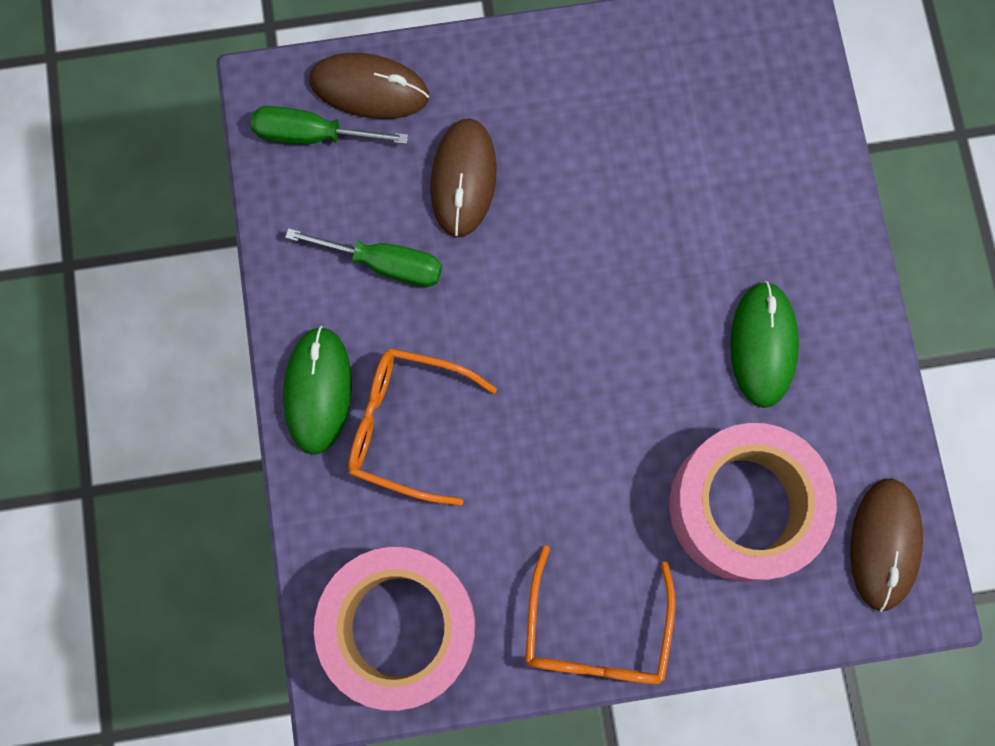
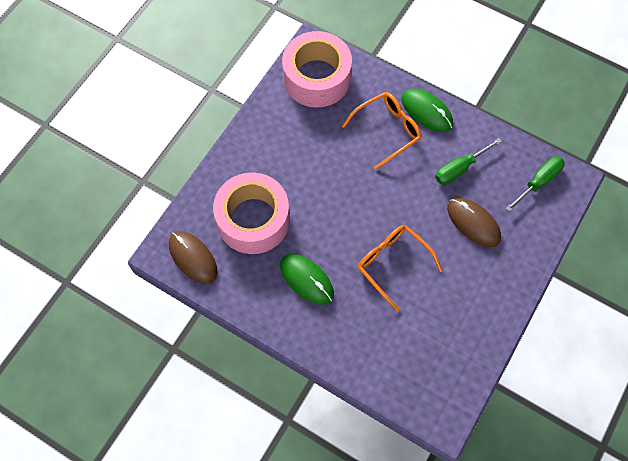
camera: 130 degrees right, 10 degrees down
brown mouse [309,53,429,119] -> none
orange glasses [525,545,675,684] -> orange glasses moved to [358,225,443,311]

